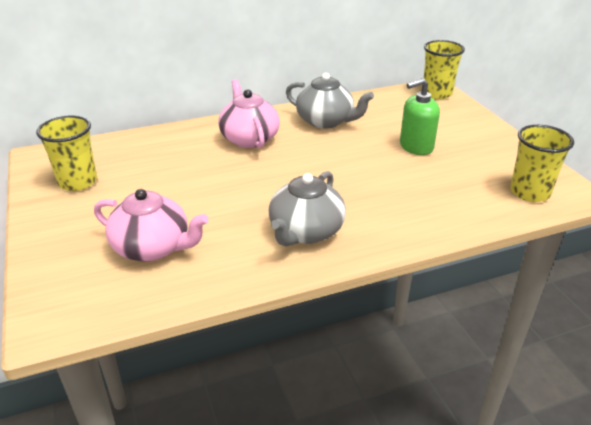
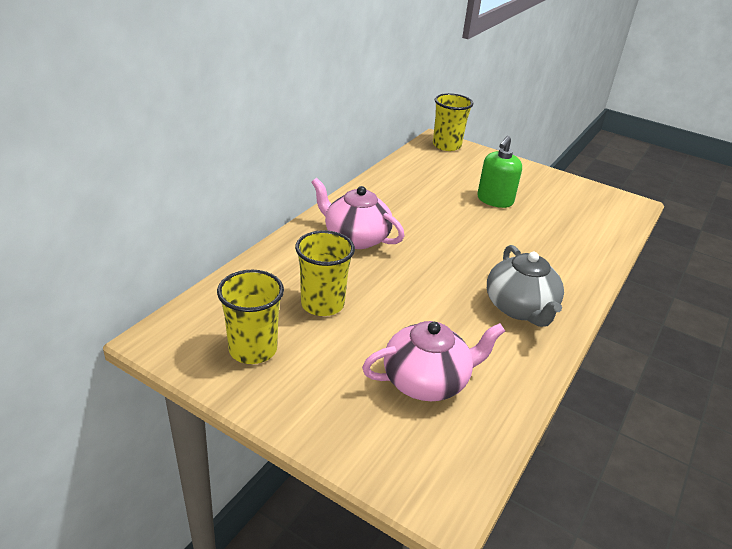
camera: 40 degrees left, 0 degrees up
grey teapot [286,73,374,129] -> none
yellow cup [510,125,574,202] -> yellow cup moved to [295,230,355,316]

